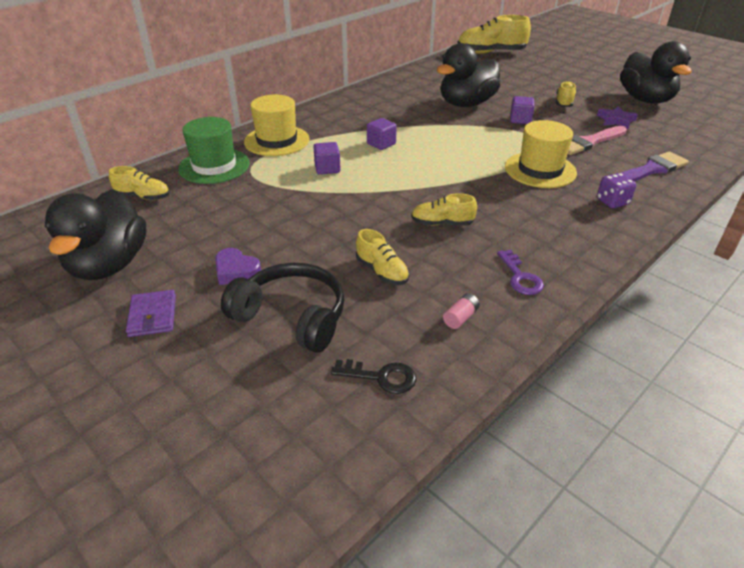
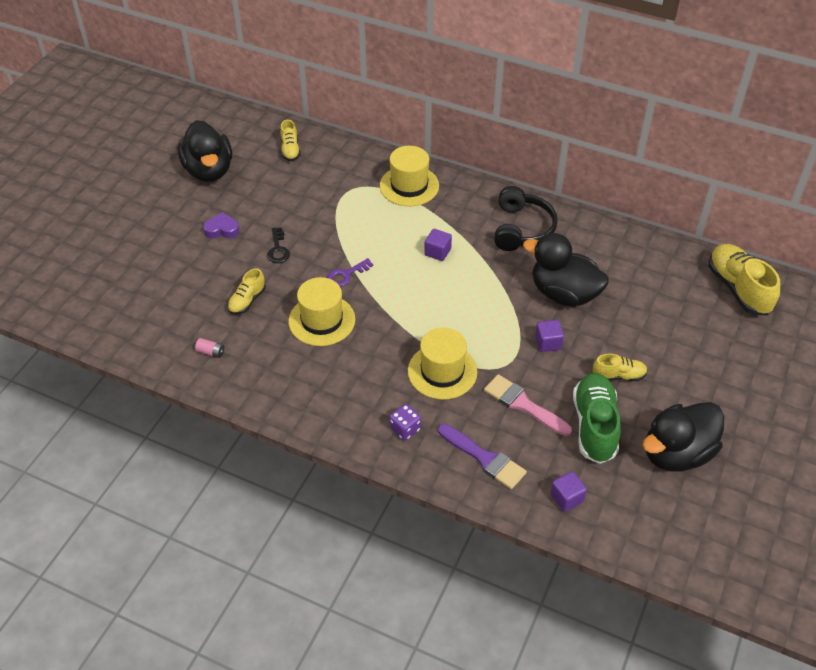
camera: 70 degrees right, 10 degrees up
black duck [45,189,146,280] -> black duck turned 90 degrees counterclockwise [178,120,232,182]
purple wallet [126,290,176,337] -> none
green hat [178,117,250,184] -> none
purple heart [215,248,261,285] -> purple heart turned 75 degrees clockwise [203,212,240,239]
black headphones [221,263,344,353] -> black headphones moved to [494,186,558,251]
purple cube [313,142,341,175] -> purple cube moved to [550,471,587,512]
black key [331,359,416,394] -> black key moved to [267,227,290,263]
yellow shoe [411,193,477,226] -> yellow hat [288,277,355,346]
purple key [497,250,544,295] -> purple key moved to [327,258,373,287]
purple star [597,106,638,129] -> green shoe [573,373,621,464]

